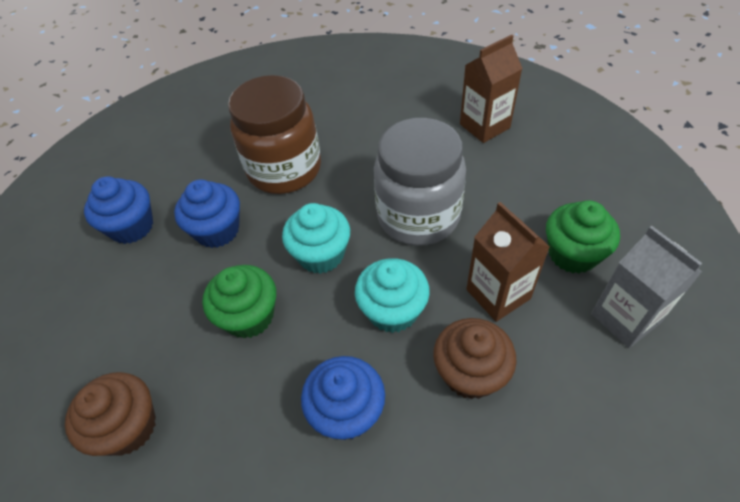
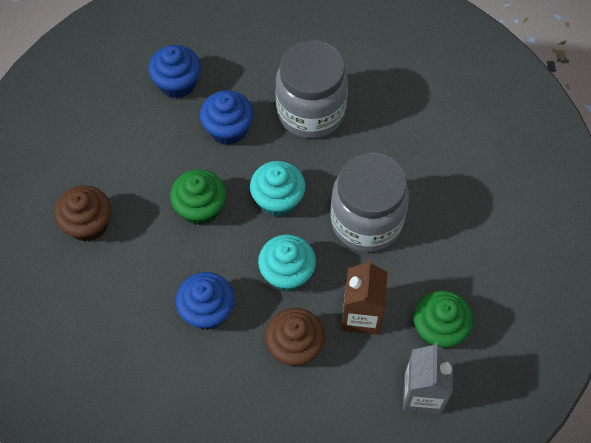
camera: 35 degrees right, 10 degrees up
brown jar [228,75,321,194] -> grey jar [275,40,348,139]
brown carton [460,34,523,143] -> none

